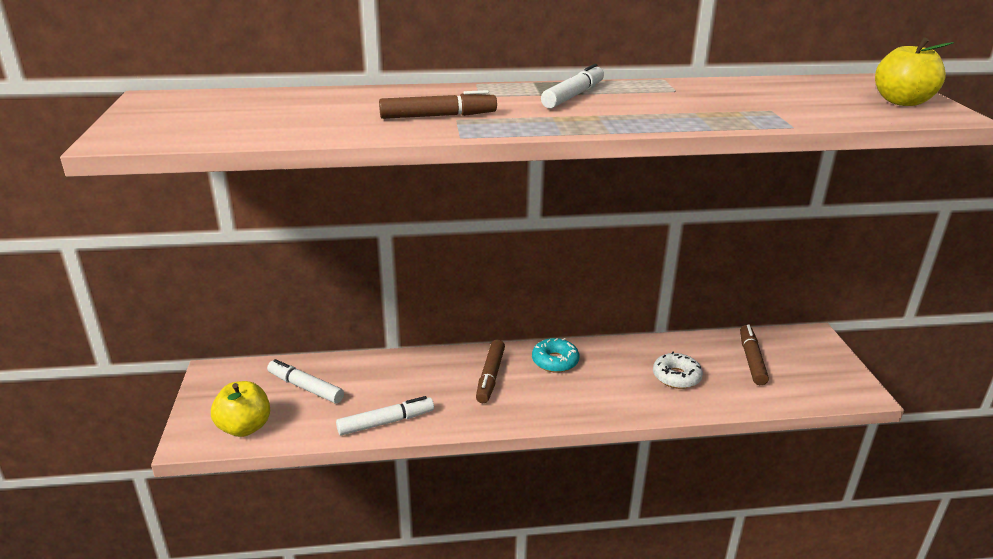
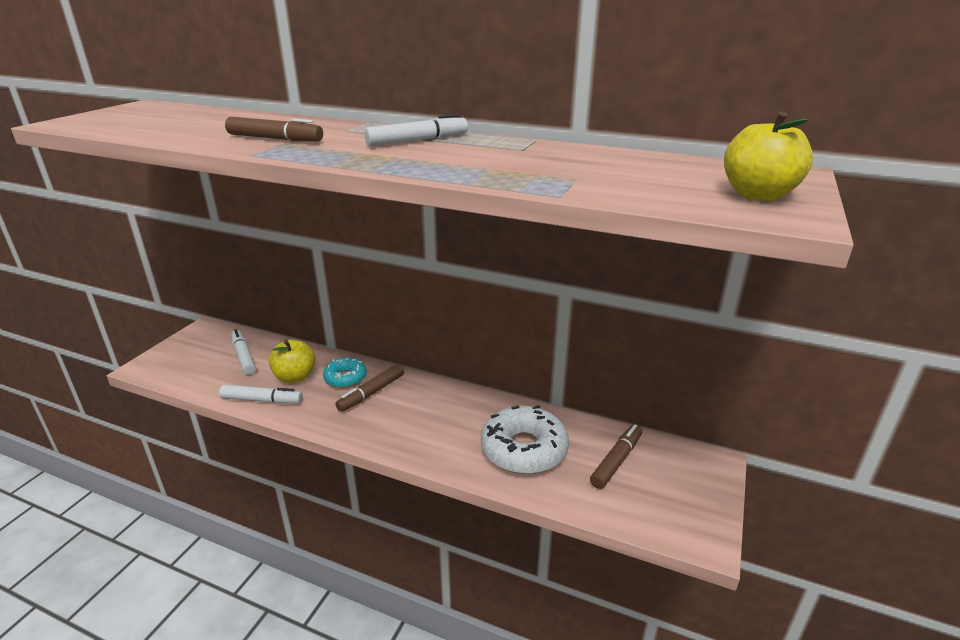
camera: 30 degrees right, 0 degrees up
yellow apple [211,381,270,437] -> yellow apple moved to [269,340,315,383]
turquoise donut [532,338,579,373] -> turquoise donut moved to [323,357,367,388]
white donut [653,352,703,389] -> white donut [481,405,569,474], size x1.75

